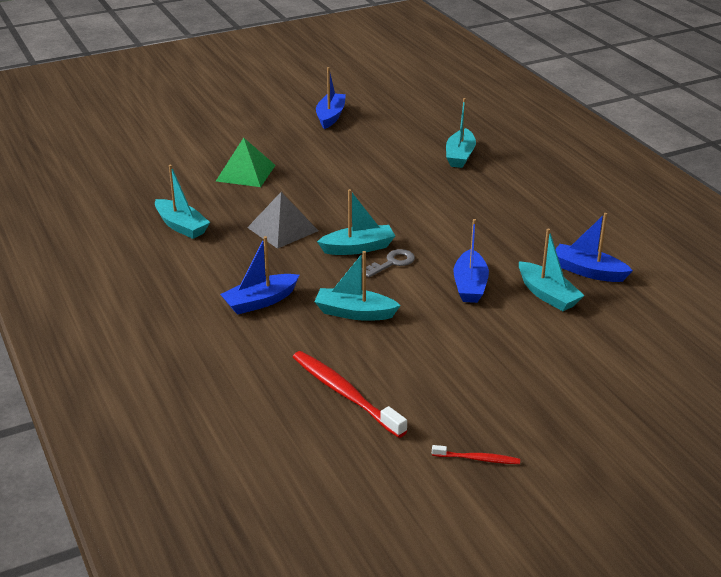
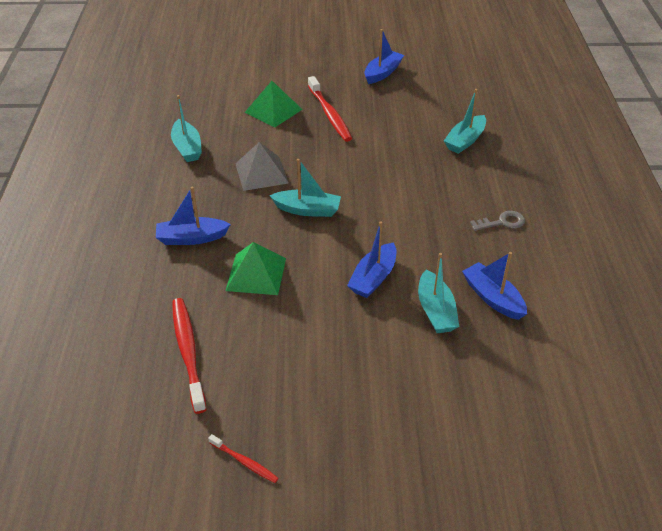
camera: 25 degrees right, 10 degrees up
turquoise boat [314,251,401,321] -> green pyramid [226,242,286,295]
grey key [362,249,415,277] -> grey key moved to [470,211,525,231]
none -> red toothbrush [308,76,352,142]

